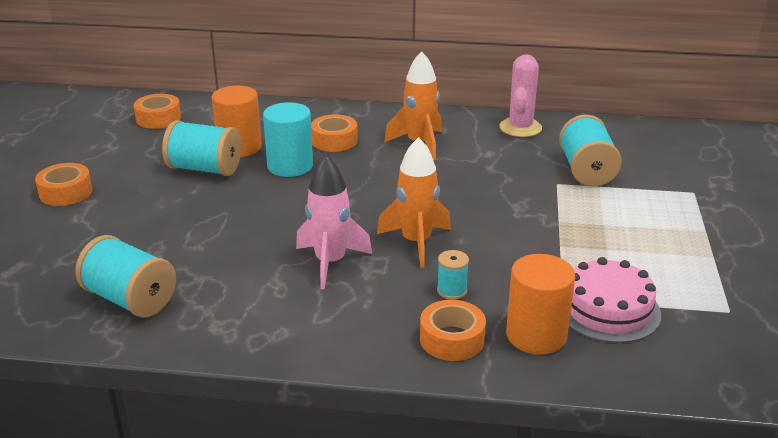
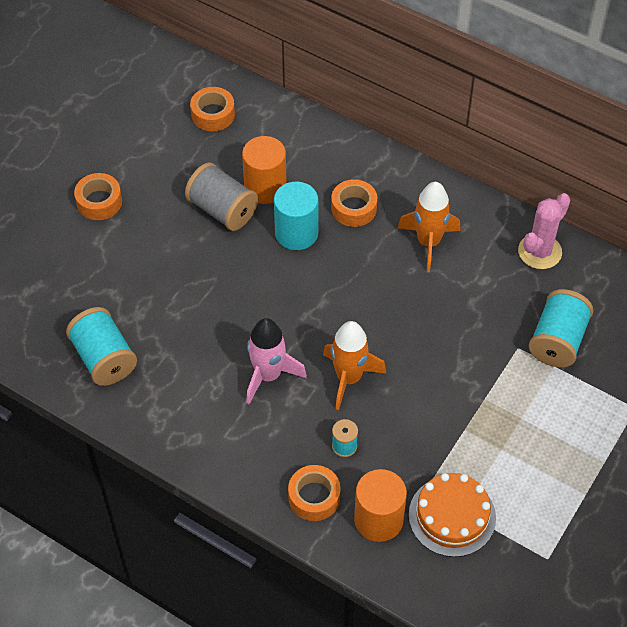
camera: 25 degrees right, 25 degrees up
turquoise spool [162,120,241,176] -> grey spool [185,163,258,231]
pink cake [569,257,661,343] -> orange cake [409,473,496,557]

